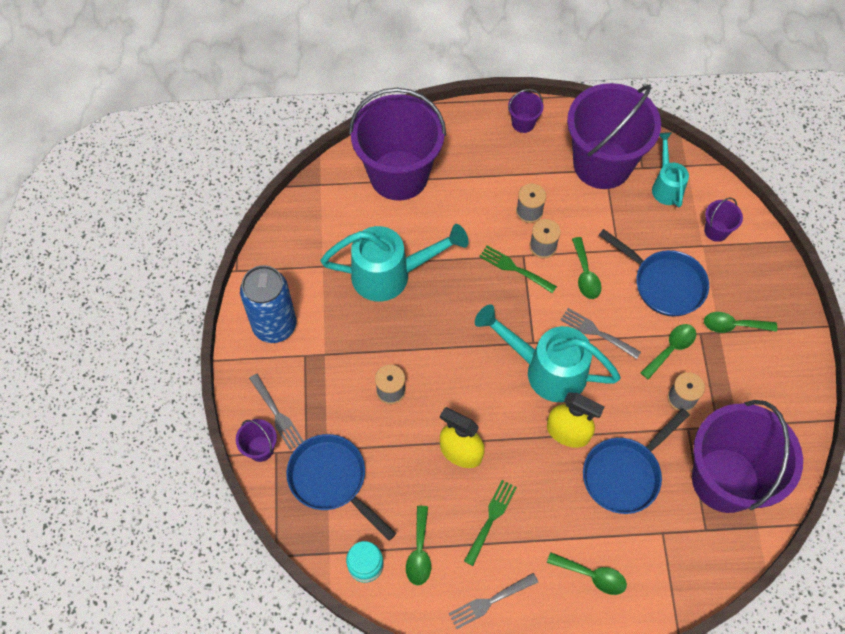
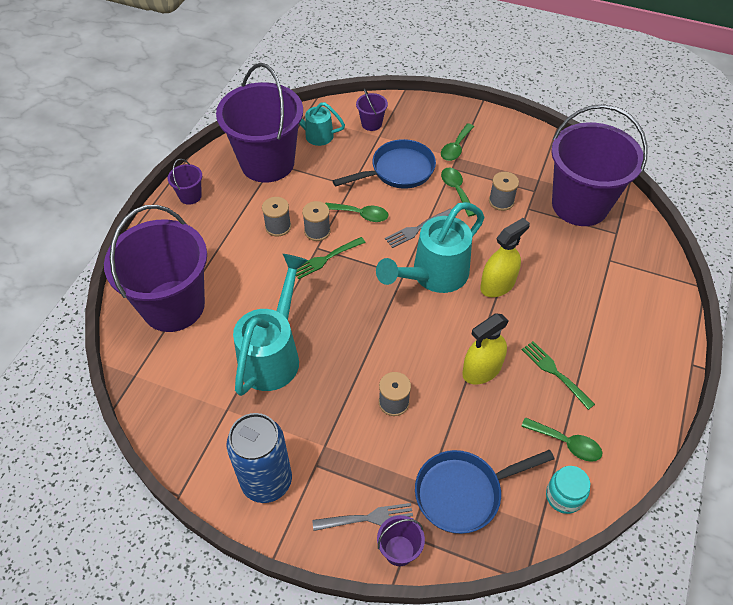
camera: 65 degrees left, 10 degrees down
grey fork [449,573,538,629] -> none
green spoon [547,552,627,595] -> none
blue pan [583,408,690,514] -> none

